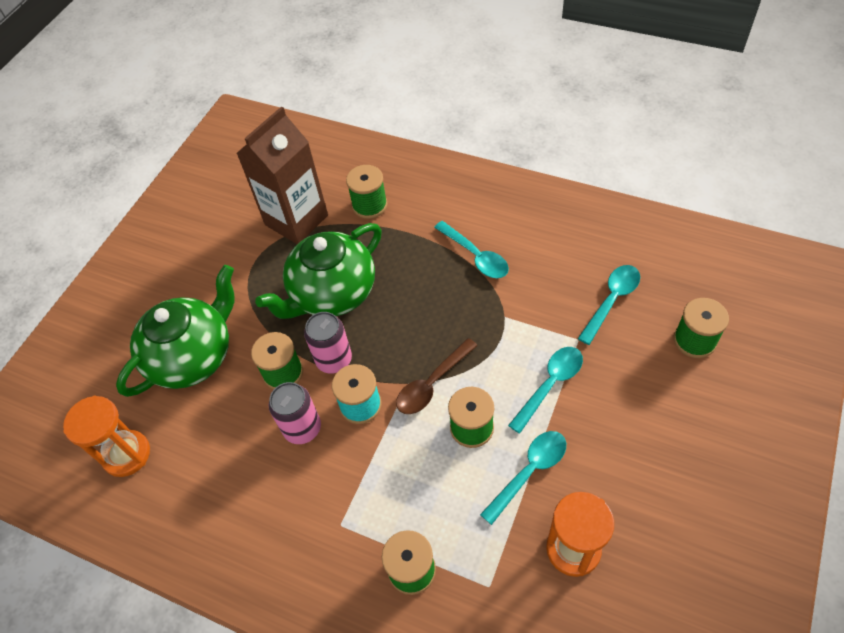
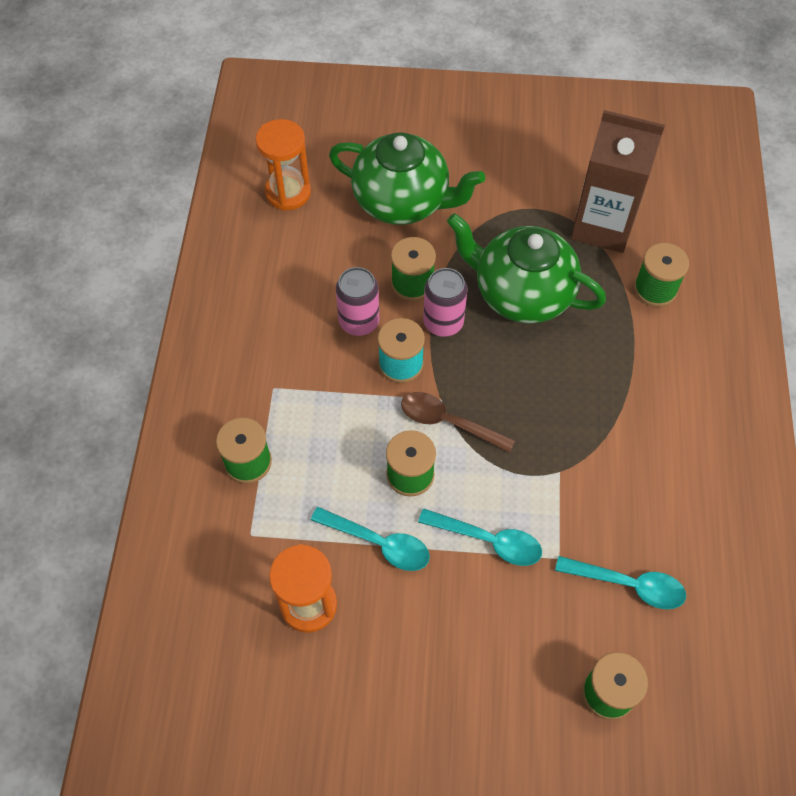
camera: 65 degrees right, 5 degrees up
turquoise spoon [434,221,509,278] -> none

